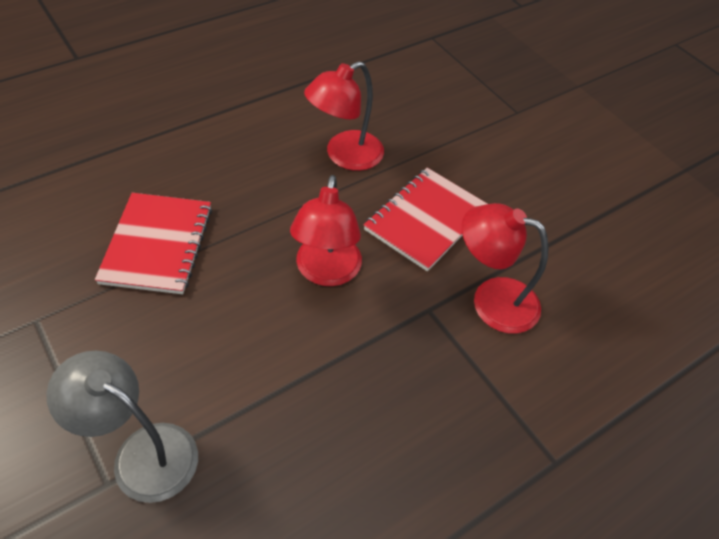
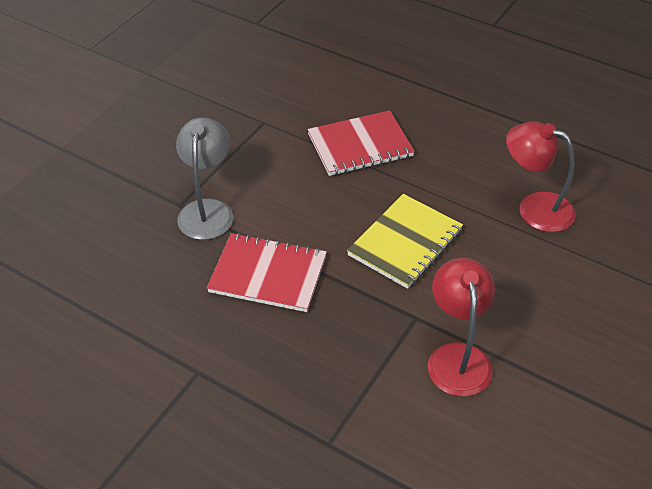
camera: 70 degrees right, 5 degrees down
red lamp [290,175,362,286] -> yellow notebook [347,194,463,289]
red notebook [364,168,487,272] -> red notebook moved to [207,233,327,312]

